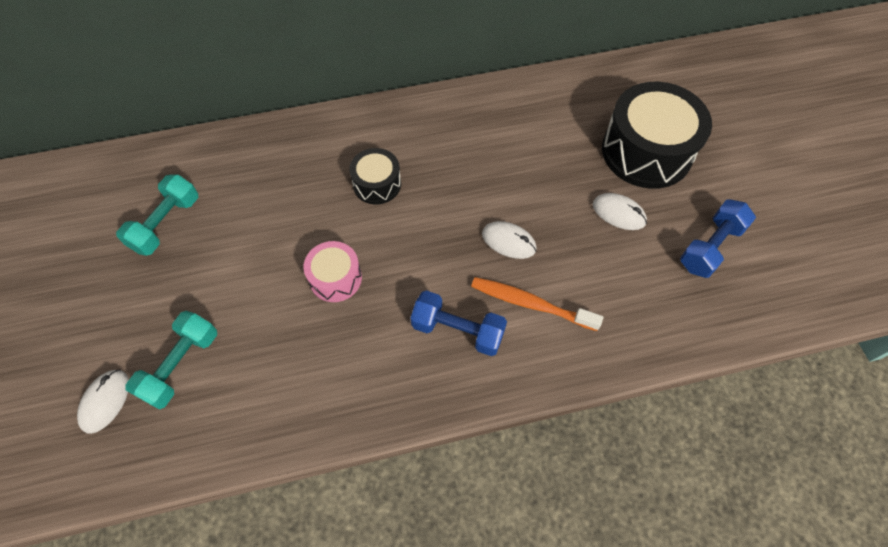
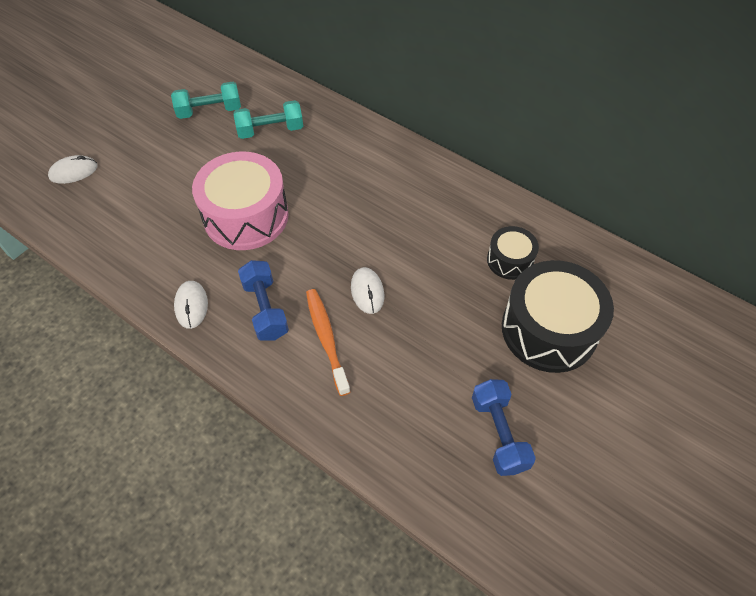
camera: 50 degrees right, 5 degrees down
turquoise dumbbell [125,311,217,410] -> turquoise dumbbell moved to [233,100,303,139]
pink drum [303,241,362,302] -> pink drum [192,152,289,250], size x1.92
black drum [349,148,401,204] -> black drum moved to [487,226,539,280]
white mouse [593,193,647,230] -> white mouse moved to [174,281,208,329]
blue dumbbell [680,199,756,278] -> blue dumbbell turned 75 degrees clockwise [472,379,536,476]

